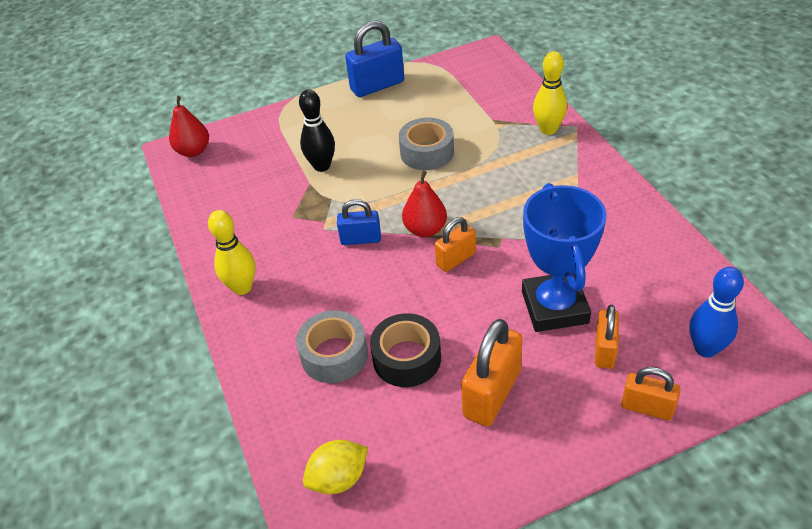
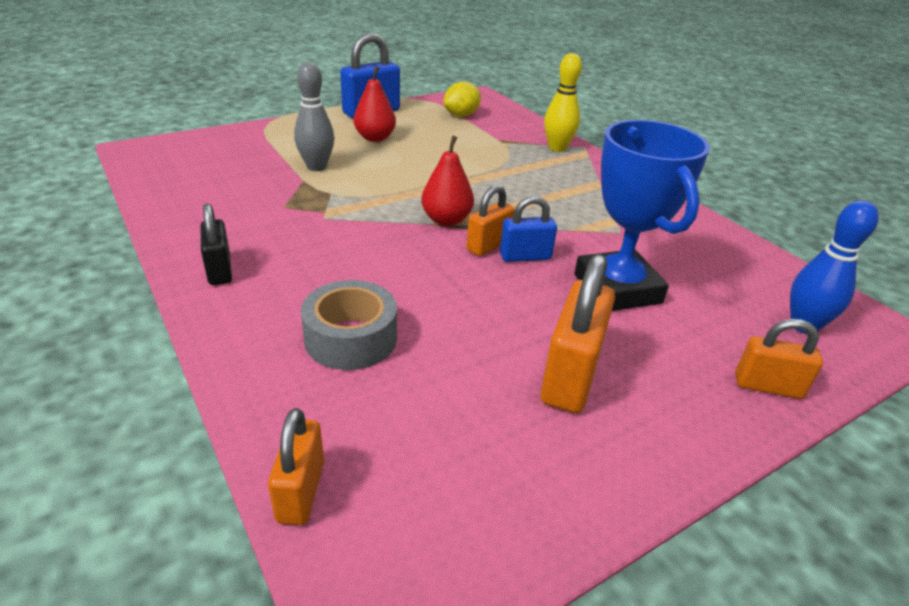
camera: 15 degrees left, 10 degrees down
red pear [169,96,209,157] -> red pear moved to [354,66,396,142]
yellow bowling pin [208,210,255,295] -> black padlock [201,203,232,285]
black bowling pin [299,89,335,172] -> grey bowling pin [294,62,334,171]
yellow lemon [303,440,368,494] -> yellow lemon moved to [443,82,481,117]
blue padlock [337,199,381,245] -> blue padlock moved to [500,196,557,262]
black tape [370,313,441,387] -> none
grey tape [399,118,454,170] -> none
orange padlock [595,305,619,369] -> orange padlock moved to [268,408,324,525]

